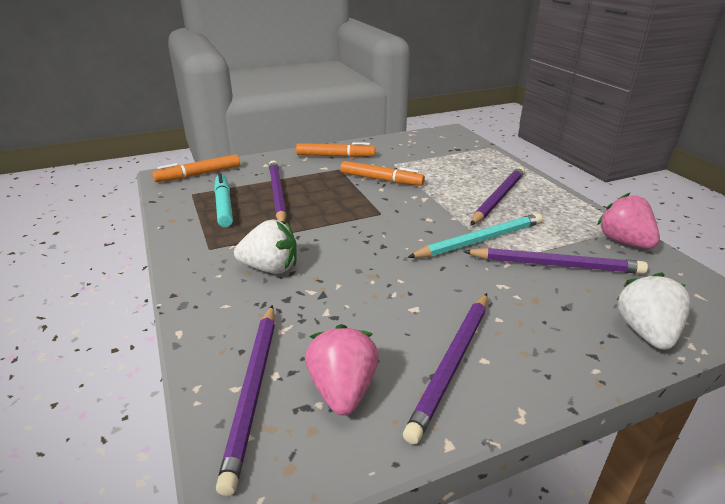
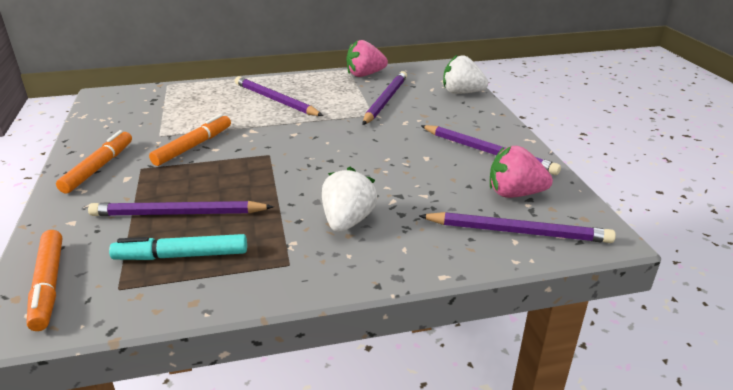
camera: 80 degrees left, 0 degrees up
turquoise pencil [407,213,543,258] -> none

